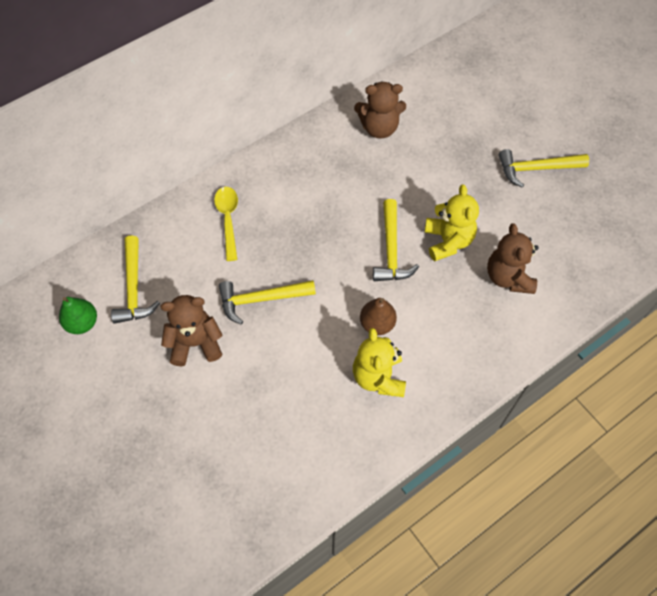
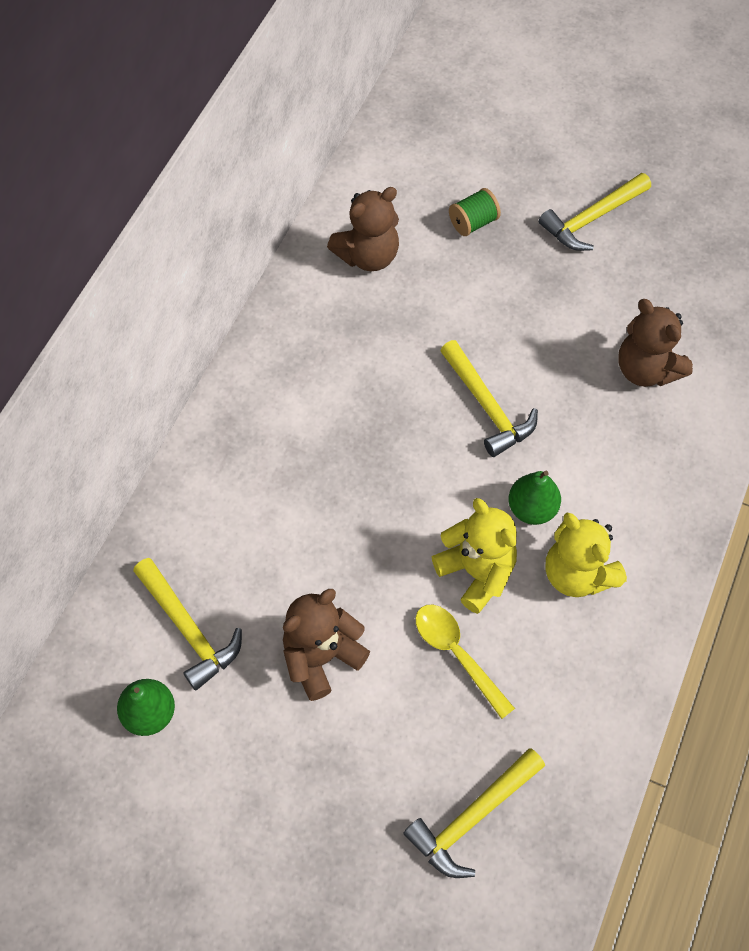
camera: 30 degrees left, 0 degrees up
yellow spoon [214,187,238,261] -> yellow spoon moved to [415,605,515,719]
yellow hammer [219,280,316,325] -> yellow hammer moved to [403,748,545,878]
brown pear [360,298,397,335] -> green pear [508,471,561,525]
yellow teddy bear [425,184,479,262] -> yellow teddy bear moved to [432,498,517,614]
none -> green spool [449,188,501,236]

